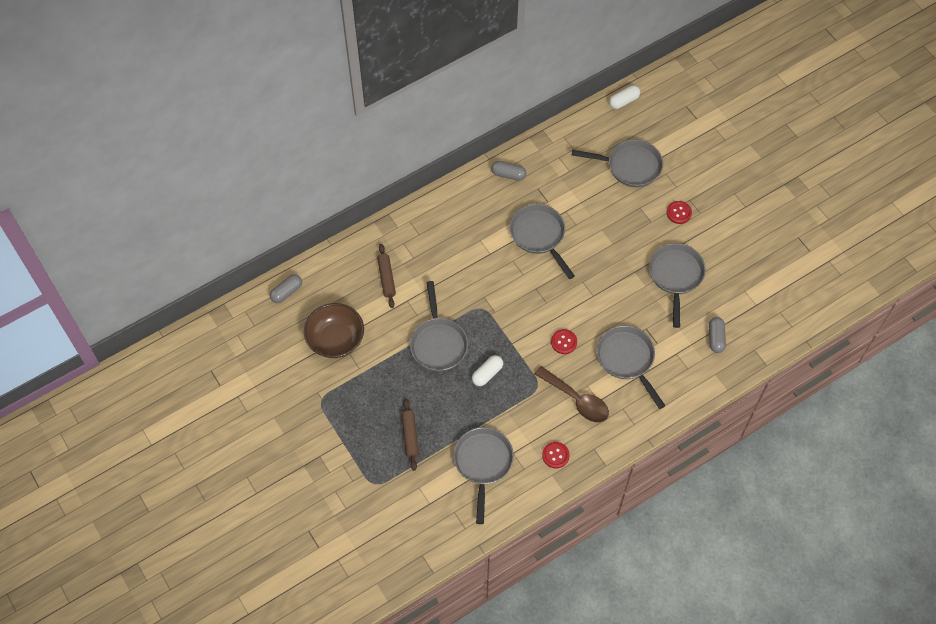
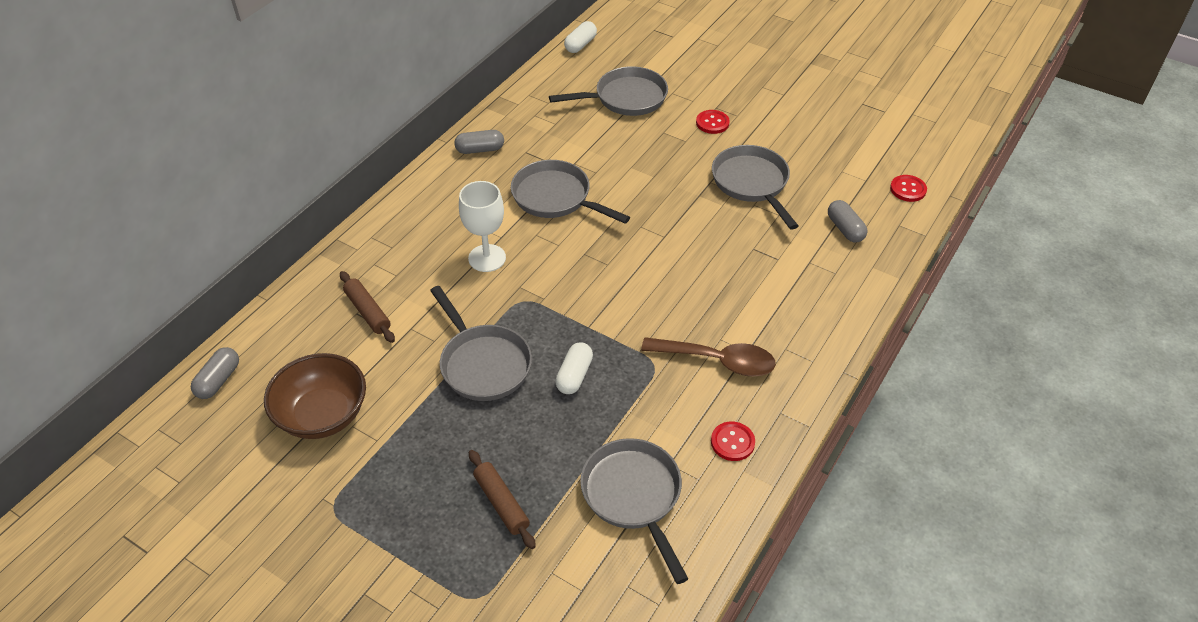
camera: 25 degrees left, 15 degrees down
red button [551,329,577,354] -> red button moved to [890,175,927,202]
grey pan [597,326,665,409] -> none
none -> white goblet [459,181,506,272]

